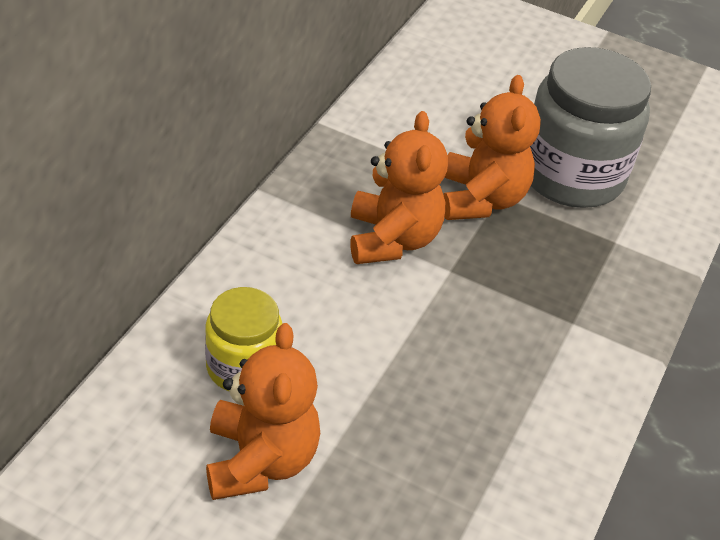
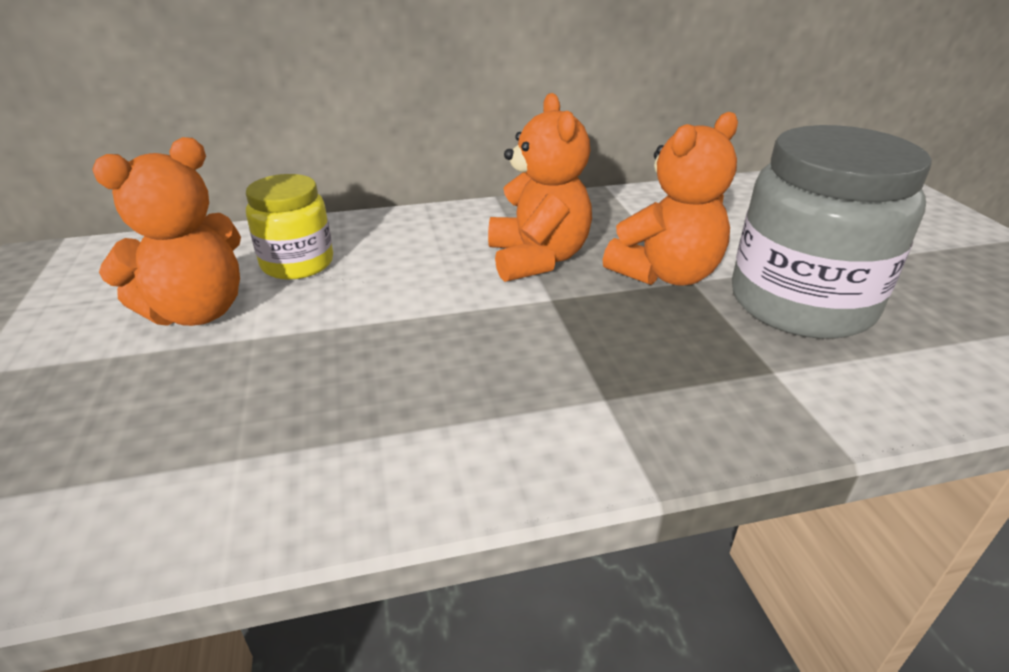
camera: 55 degrees right, 10 degrees down
orange teddy bear [350,111,448,264] -> orange teddy bear turned 60 degrees counterclockwise [488,93,592,282]

